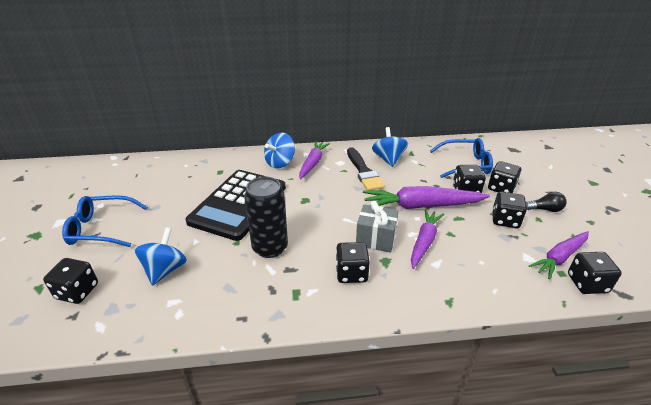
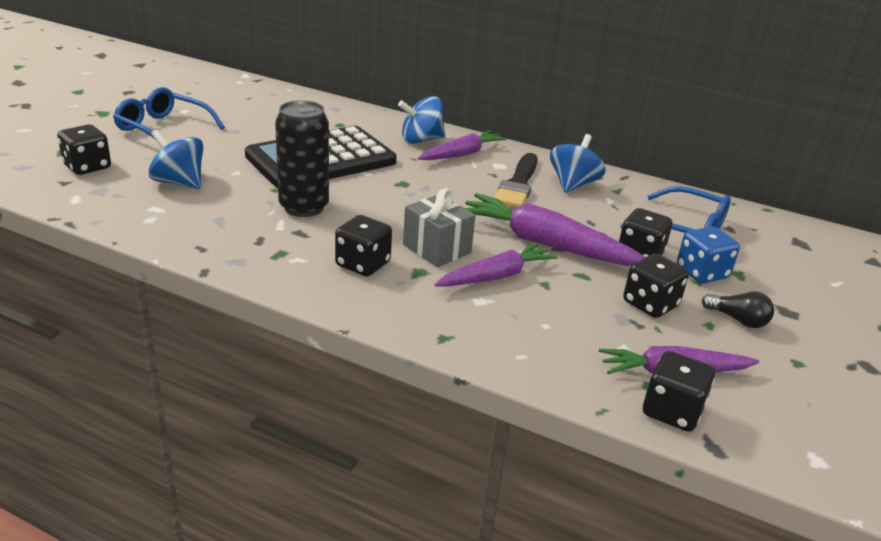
camera: 30 degrees right, 5 degrees down
blue spinning top [134,227,187,286] -> blue spinning top turned 105 degrees counterclockwise [148,130,203,189]
black dice [488,161,521,193] -> blue dice [677,226,740,284]

